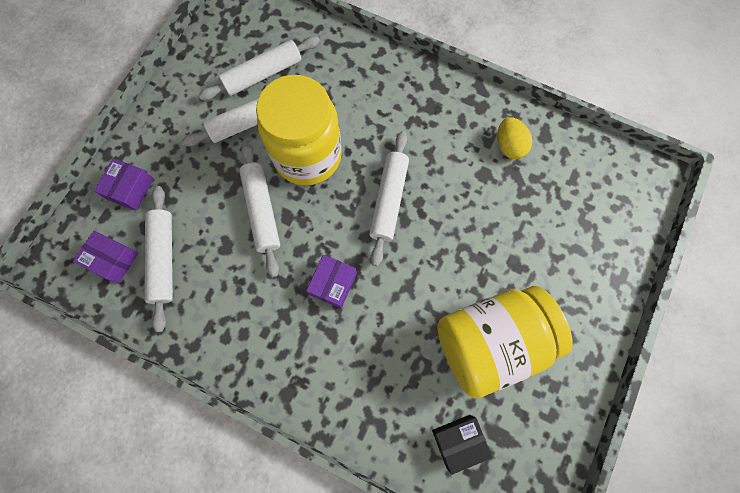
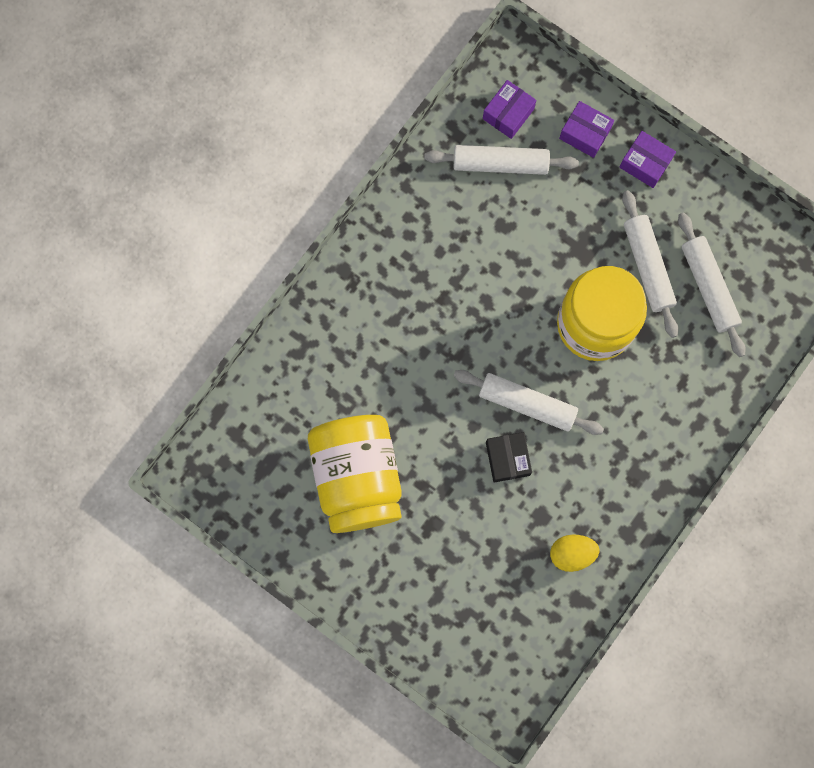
camera: 100 degrees right, 5 degrees up
white rolling pin [239,142,280,277] -> none
purple box [306,255,357,308] -> purple box moved to [619,131,676,188]
black box [432,415,492,475] -> black box moved to [486,432,532,483]

